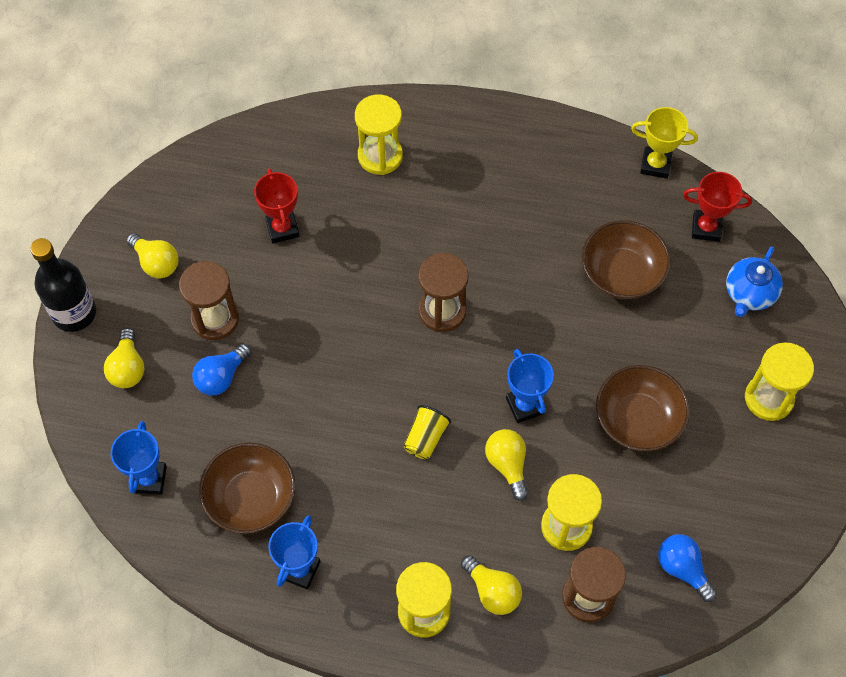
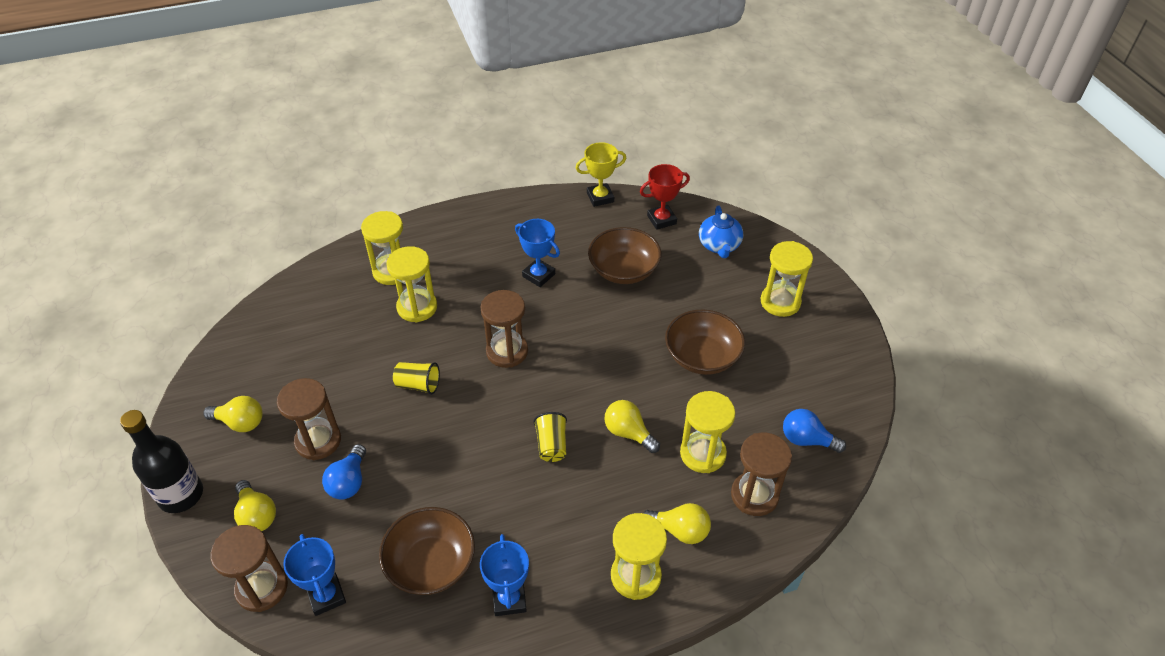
camera: 30 degrees left, 15 degrees down
red trophy [254,169,300,244] -> none
blue trophy [506,349,554,423] -> blue trophy moved to [515,219,560,287]
none -> brown hourglass [210,525,288,612]
none -> yellow hourglass [386,246,437,323]
none -> yellow cup [393,362,440,395]

